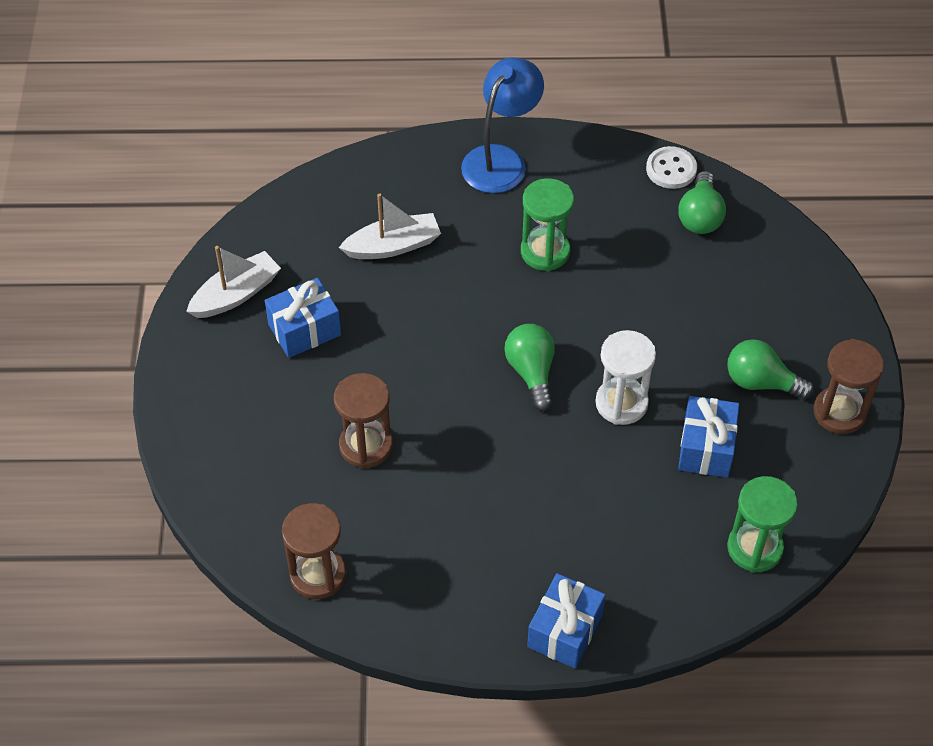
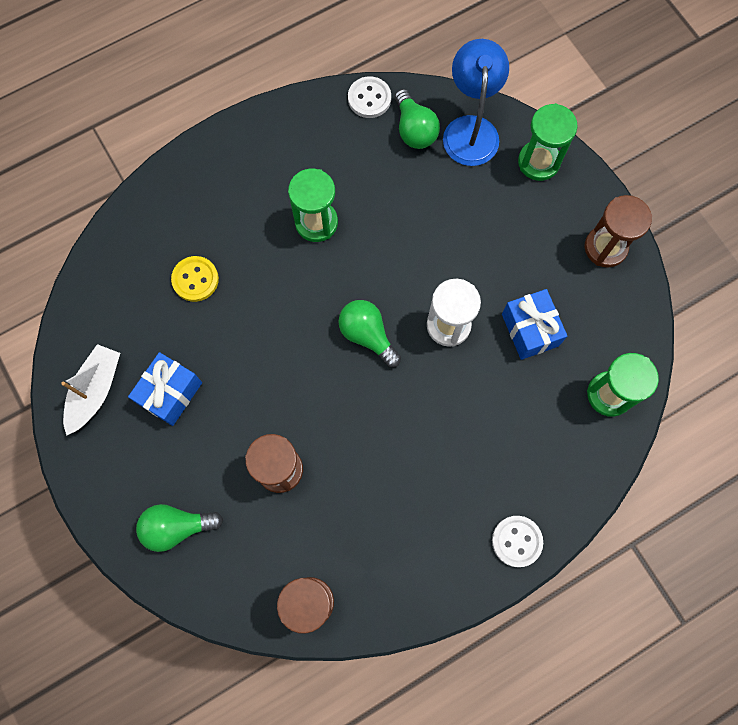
camera: 30 degrees left, 20 degrees up
white boat [339,193,441,259] -> yellow button [171,256,219,302]
blue lamp [461,58,544,193] -> blue lamp moved to [443,39,509,166]
blue gift [527,573,605,669] -> white button [492,516,543,567]
green light bulb [727,339,814,400] -> green light bulb moved to [136,504,223,552]
none -> green hourglass [518,103,578,181]

